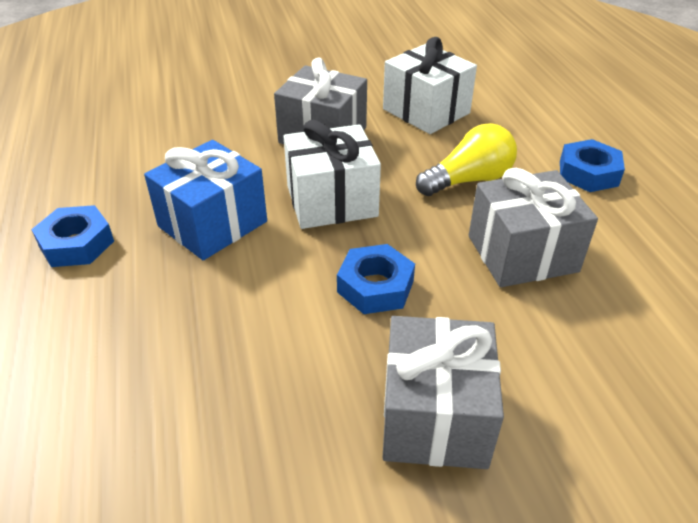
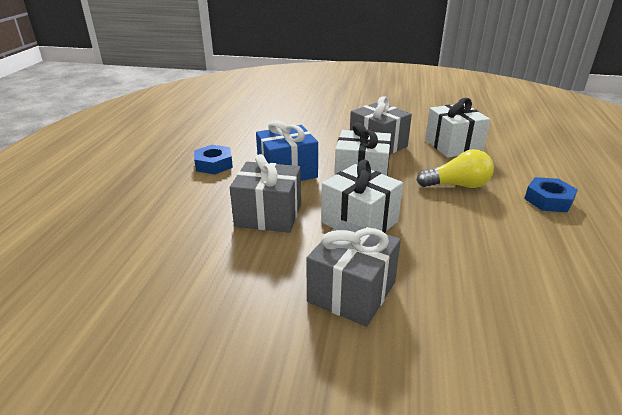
camera: 25 degrees right, 10 degrees down
blue nut [337,244,415,314] -> white gift [321,160,403,233]
grey gift [469,168,598,287] -> grey gift moved to [230,154,301,233]

